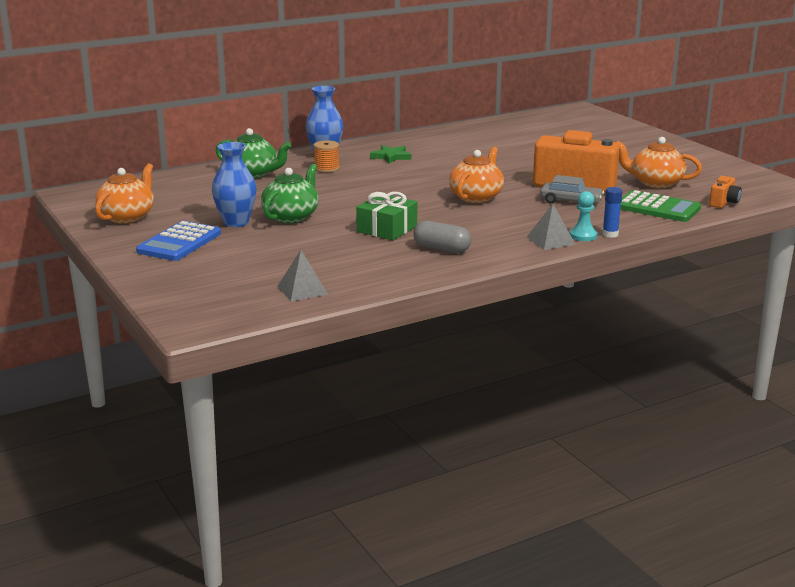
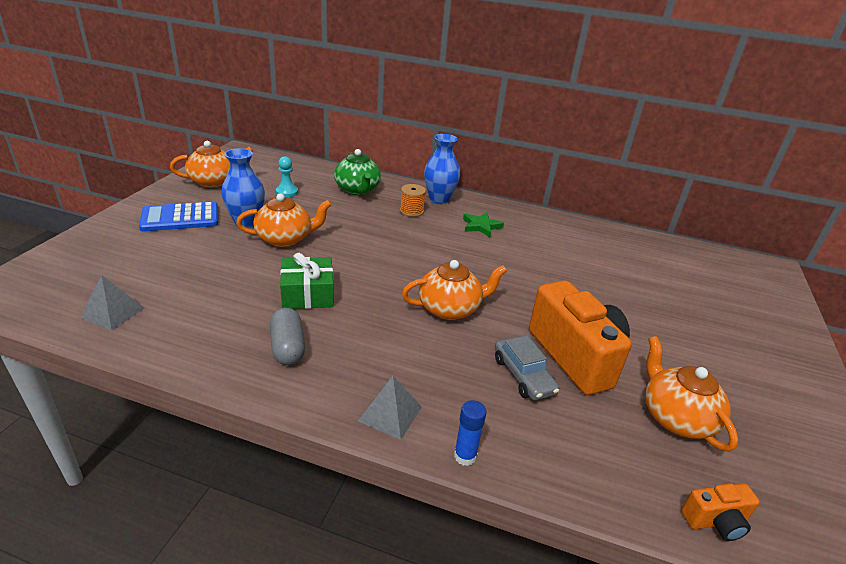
camera: 45 degrees right, 10 degrees up
green teapot [261,164,319,223] -> orange teapot [236,193,332,247]
turquoise pawn [570,191,597,241] -> turquoise pawn moved to [276,156,298,197]
green calculator [620,190,701,222] -> none

